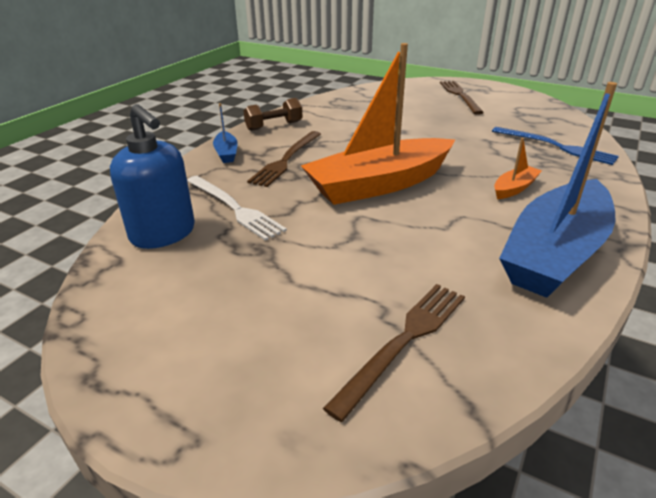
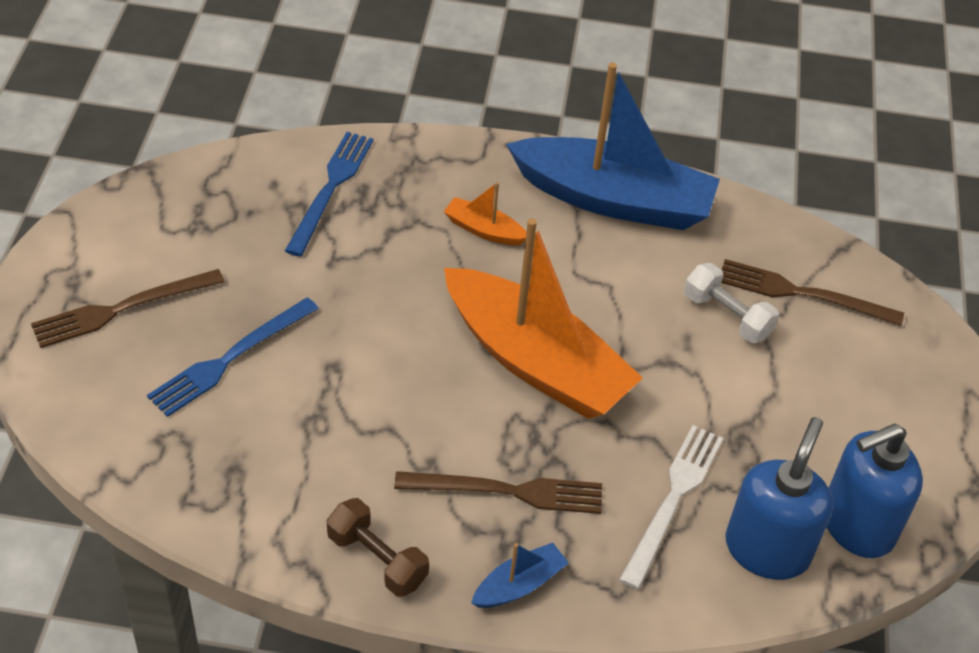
camera: 115 degrees left, 15 degrees up
none -> blue fork [147,297,319,417]
none -> white dumbbell [684,263,779,343]
none -> blue soap dispenser [827,424,923,558]

